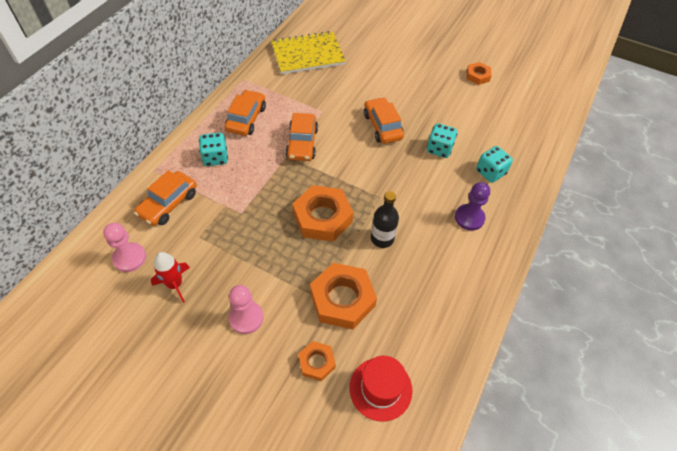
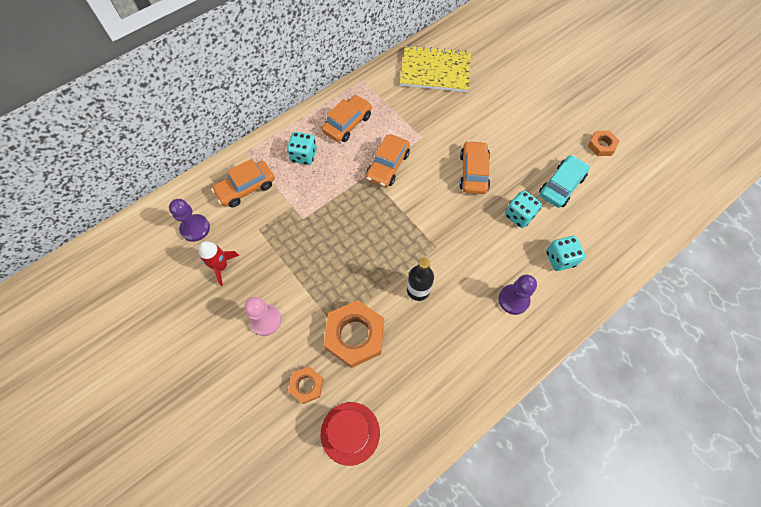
camera: 25 degrees right, 10 degrees up
pink pawn [103,223,146,272] -> purple pawn [169,199,210,242]
orange nut [293,185,354,242] -> none
none -> turquoise car [539,155,590,208]

